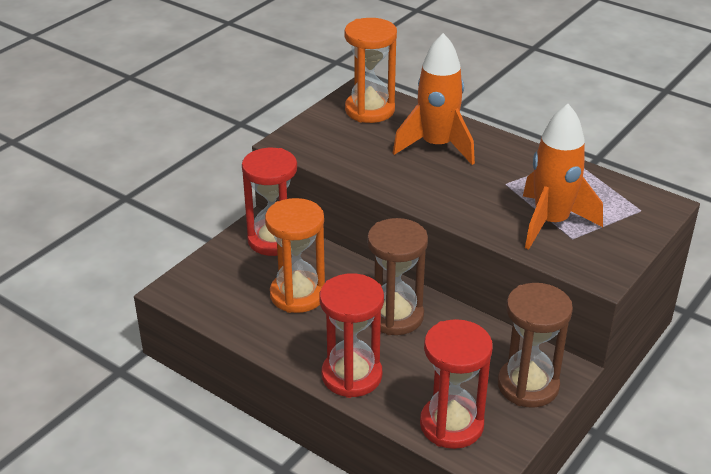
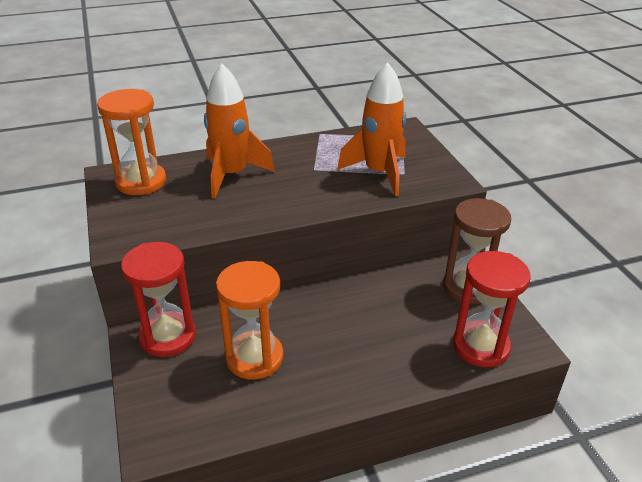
camera: 55 degrees left, 0 degrees up
red hourglass [320,273,384,398] -> none
brown hourglass [367,218,428,335] -> none

